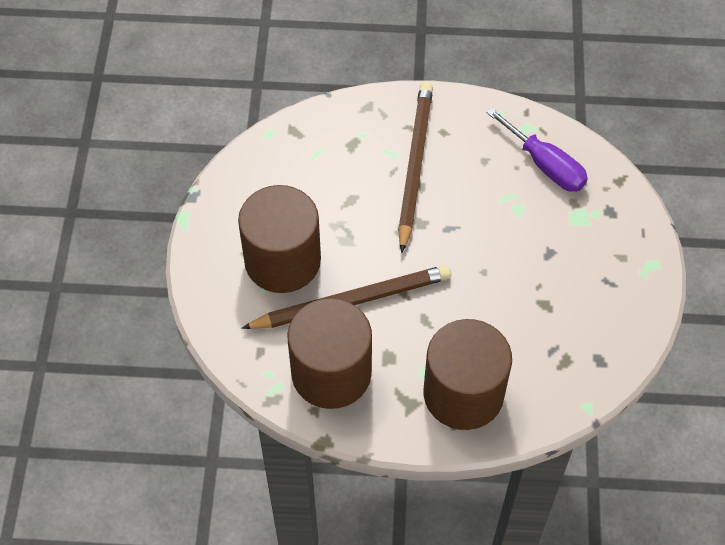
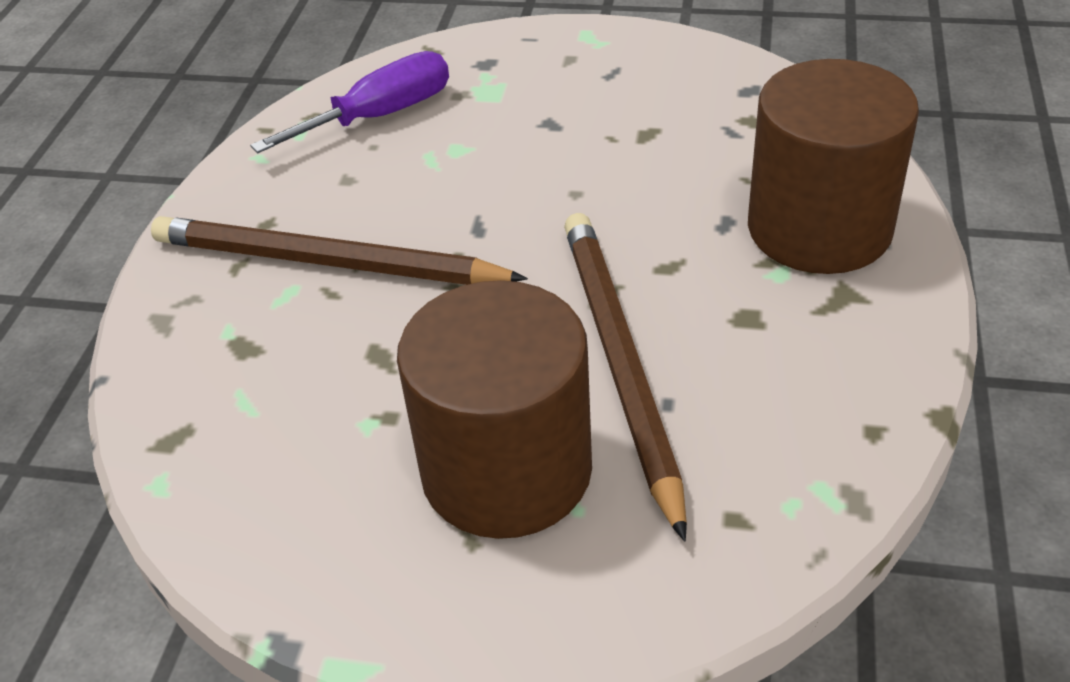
camera: 80 degrees left, 15 degrees down
brown cylinder [287,298,372,409] -> none

